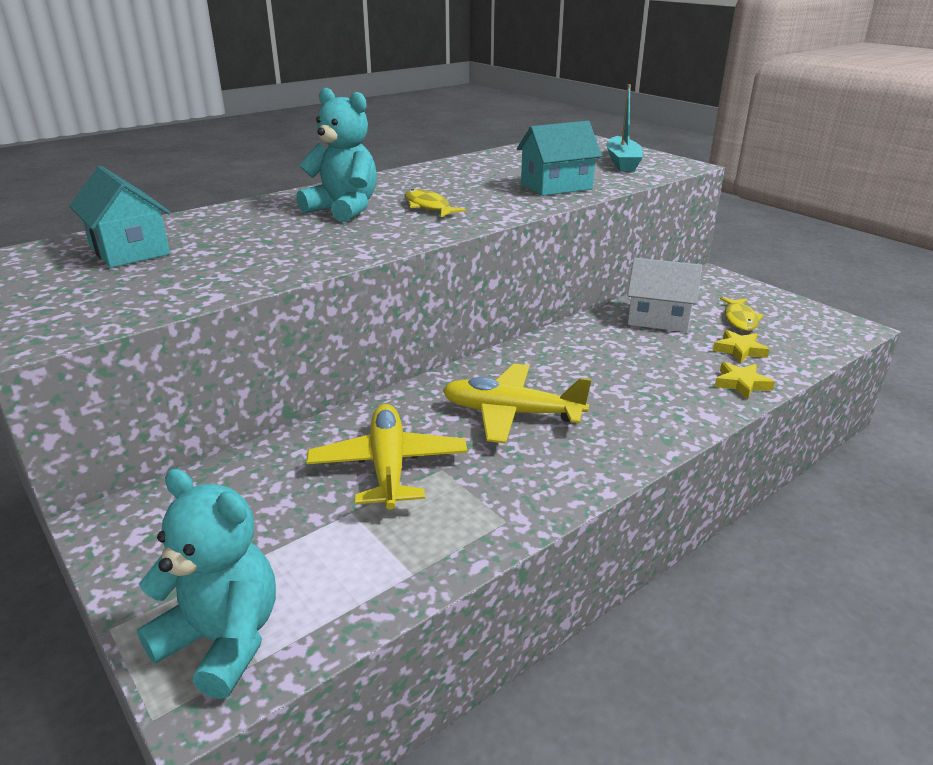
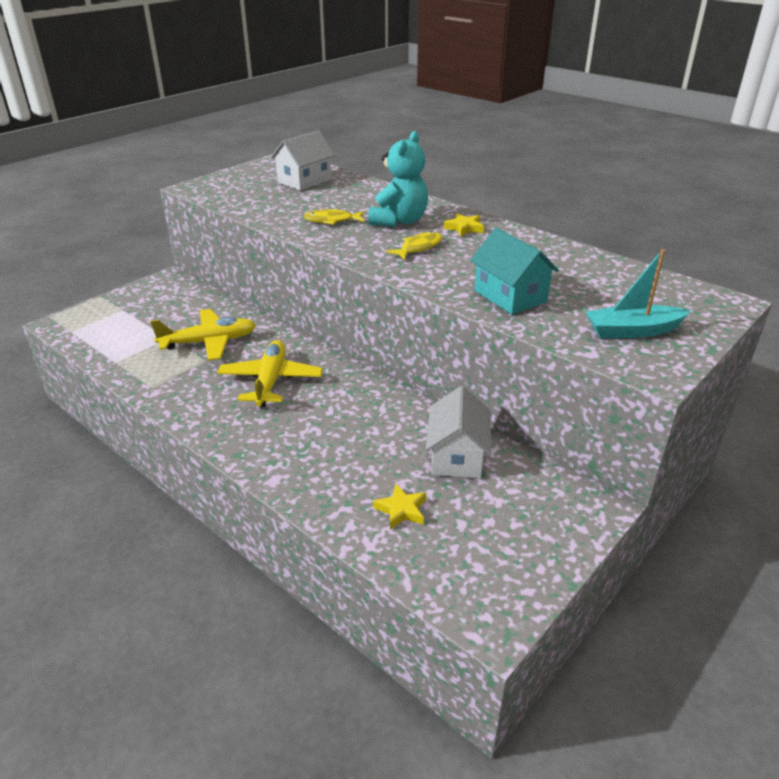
camera: 80 degrees right, 5 degrees up
turquoise house [69,166,171,268] -> white house [271,130,335,191]
turquoise teddy bear [137,469,276,699] -> none
yellow star [715,362,775,400] -> yellow star moved to [443,213,484,237]
yellow fish [720,297,763,331] -> yellow fish moved to [303,209,365,225]

